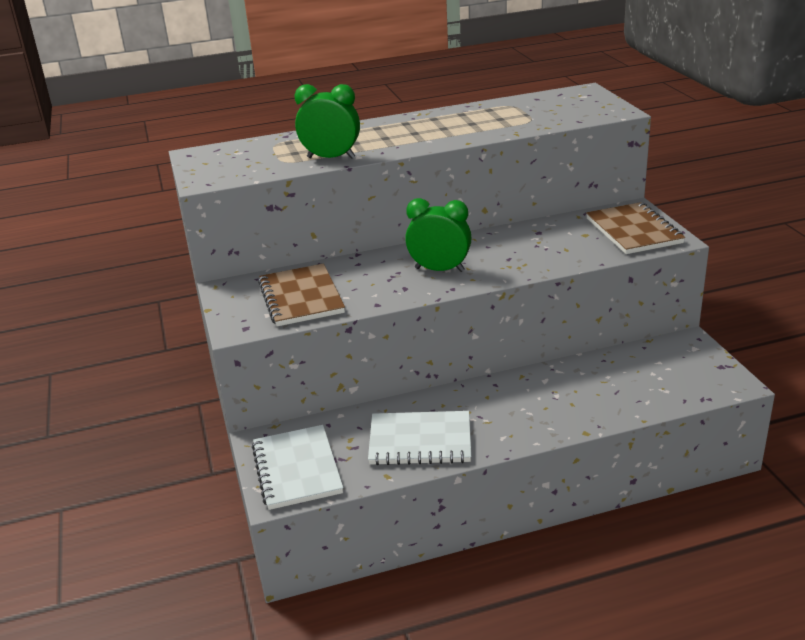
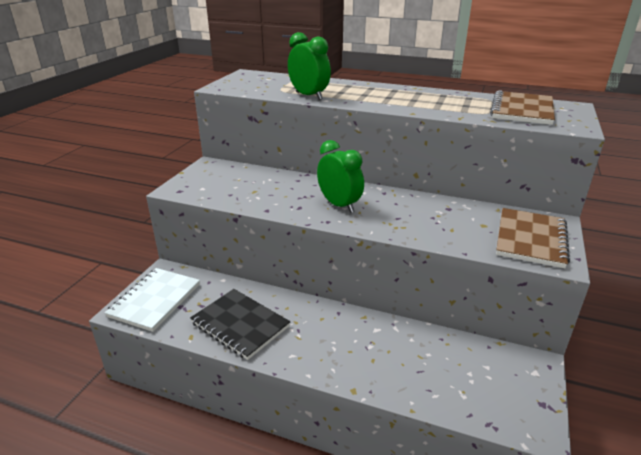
camera: 35 degrees right, 0 degrees up
brown notebook [258,264,345,326] -> brown notebook moved to [490,90,555,125]
white notebook [368,411,472,465] -> black notebook [190,289,290,360]

